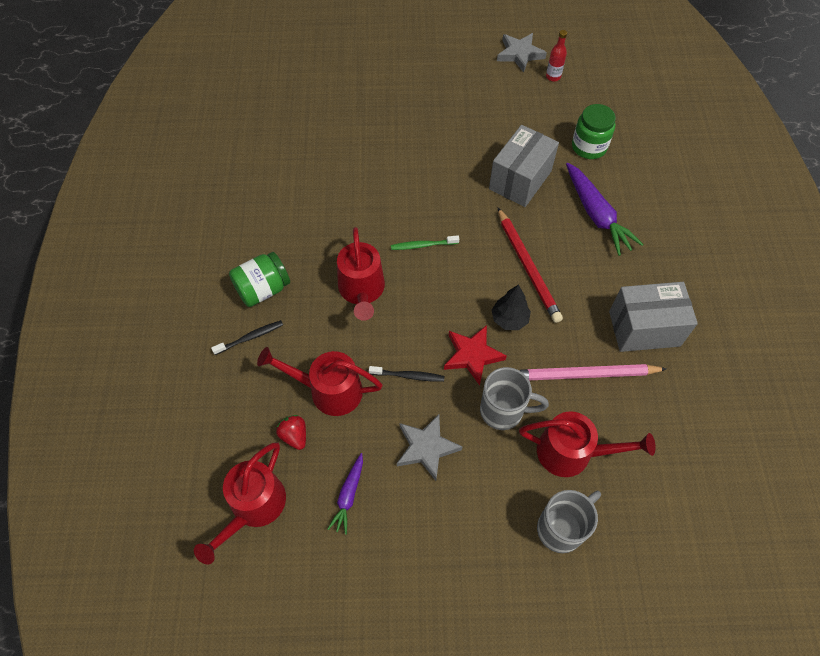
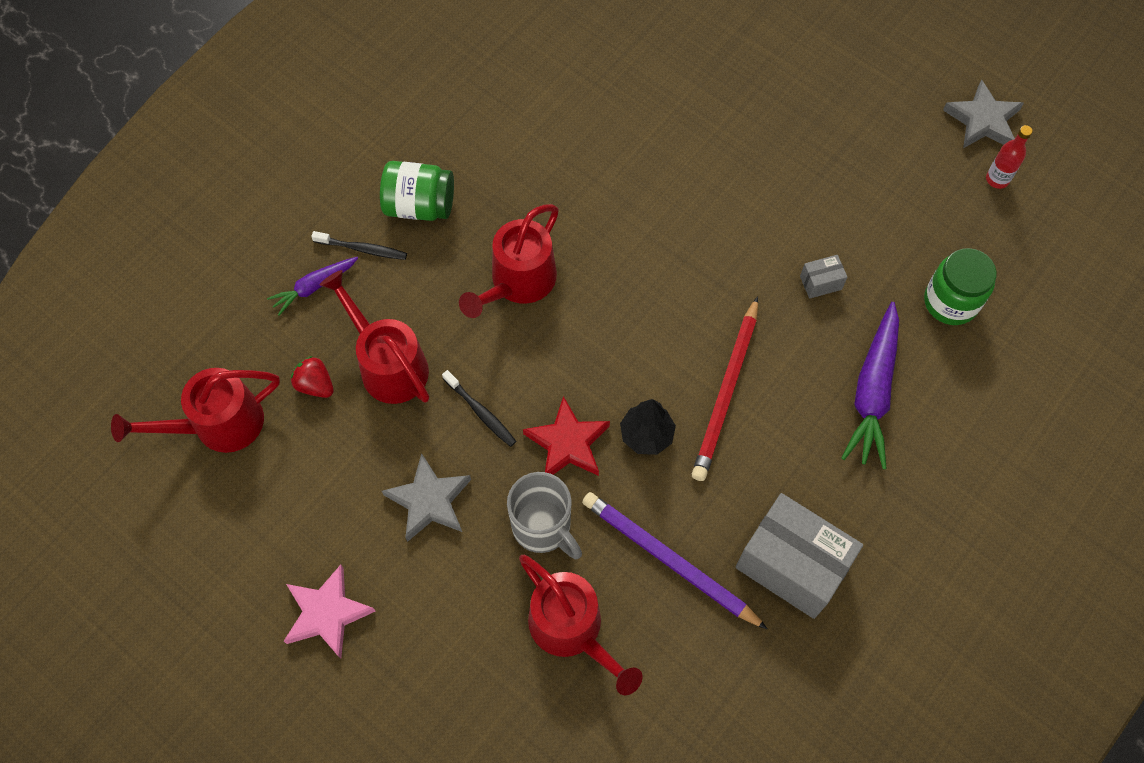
camera: 40 degrees right, 5 degrees up
red strawberry [276,415,306,450] -> red strawberry turned 60 degrees counterclockwise [291,356,334,398]
purple carrot [328,453,363,535] -> purple carrot moved to [267,257,358,315]
green toothbrush [391,235,459,250] -> none
grey box [489,125,559,207] -> grey box [800,255,847,299], size x0.42
pink pencil [519,364,667,380] -> purple pencil [582,492,767,629]
grey mug [537,490,601,553] -> none
none -> pink star [284,565,376,659]

